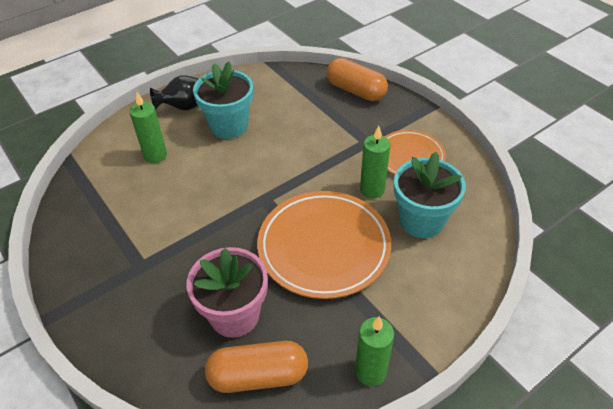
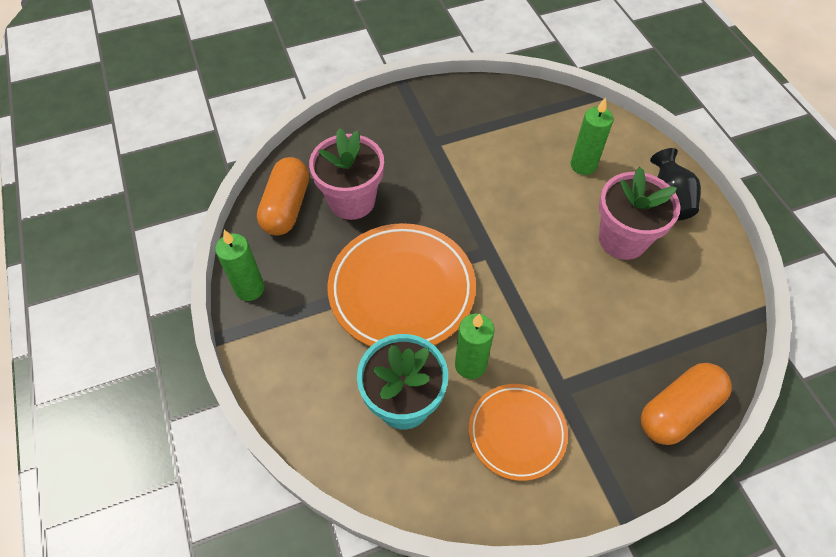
camera: 105 degrees right, 10 degrees up
turquoise flower pot [193,61,253,139] -> pink flower pot [599,167,680,260]

